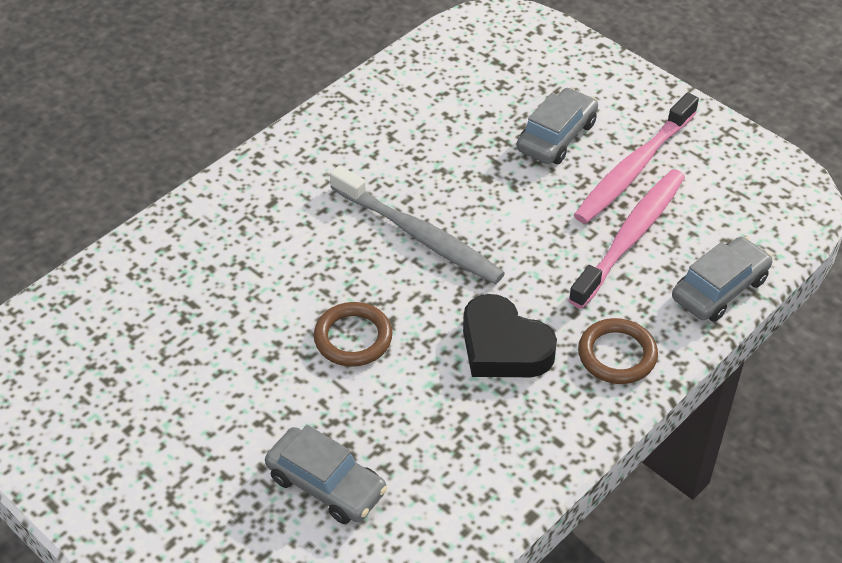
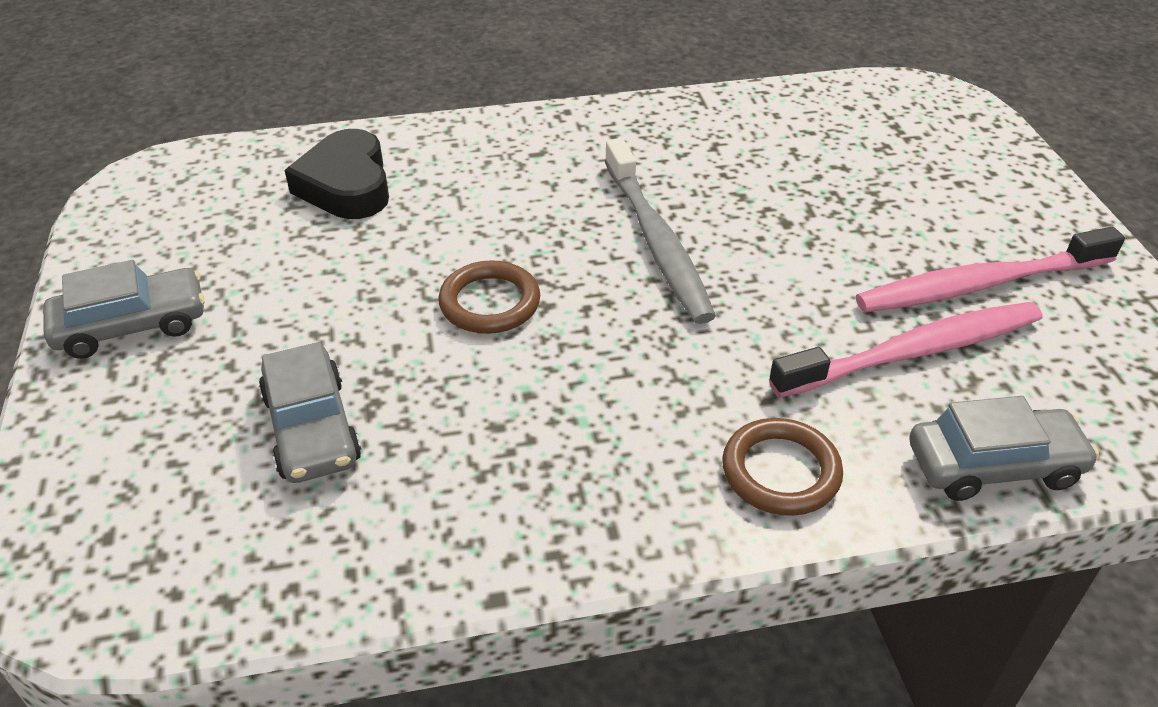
camera: 35 degrees right, 5 degrees down
black heart [463,294,557,377] -> black heart moved to [285,129,389,219]
grey car [517,88,598,164] -> grey car moved to [43,260,205,359]

